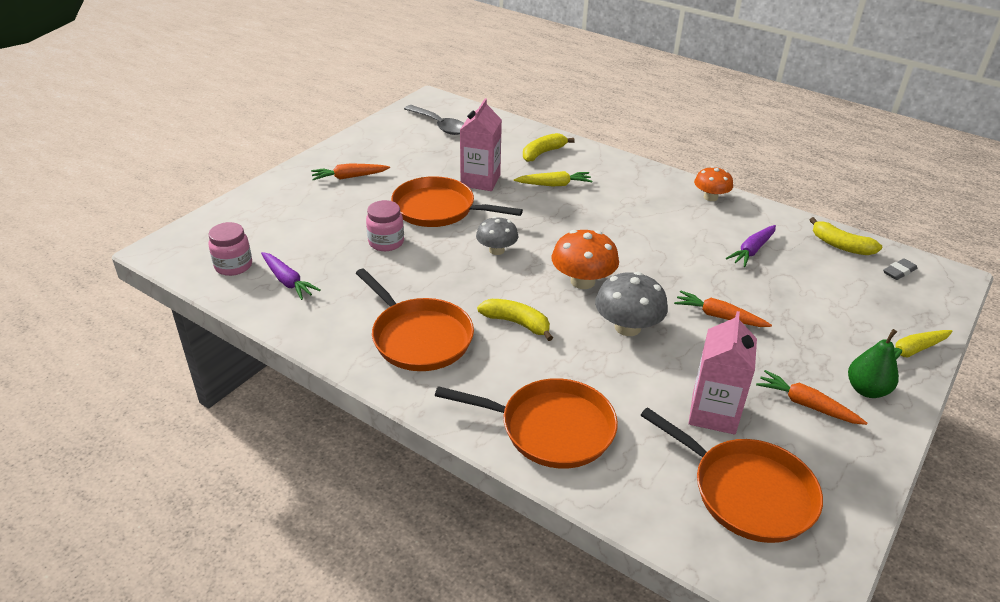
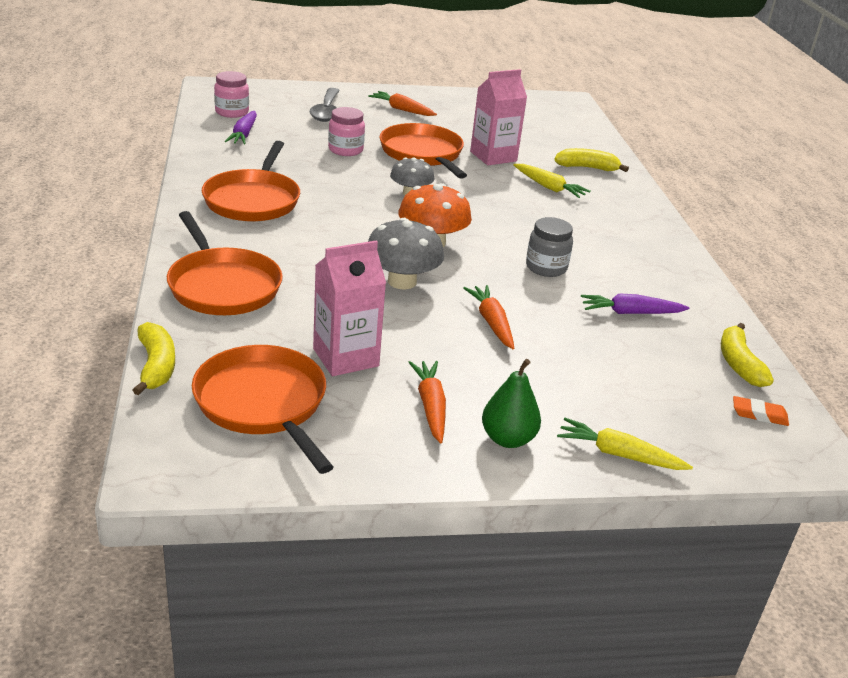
camera: 45 degrees right, 5 degrees down
grey spoon [404,105,464,135] -> grey spoon moved to [310,88,340,122]
yellow banana [477,299,553,341] -> yellow banana moved to [133,322,175,395]
orange pan [641,407,823,543] -> orange pan turned 150 degrees clockwise [192,345,333,474]
orange mushroom [694,166,733,201] -> none
grey eraser [883,258,917,280] -> orange eraser [733,396,789,426]
none -> grey jar [526,217,573,277]

